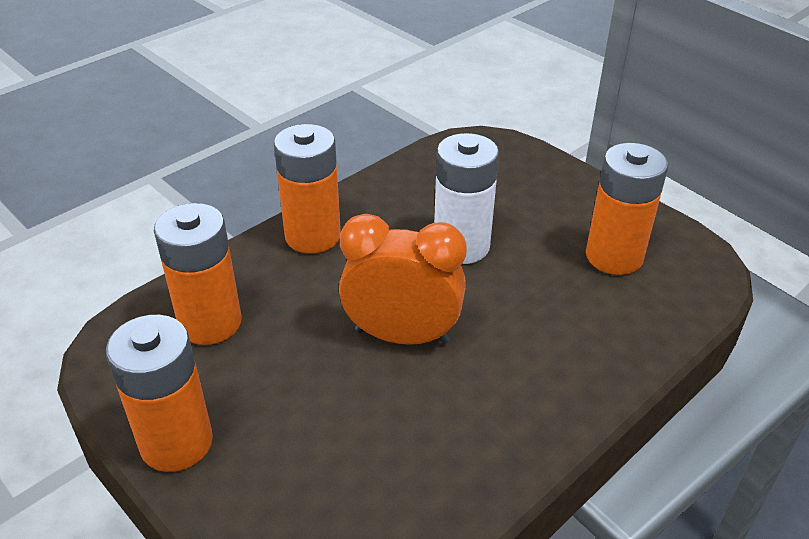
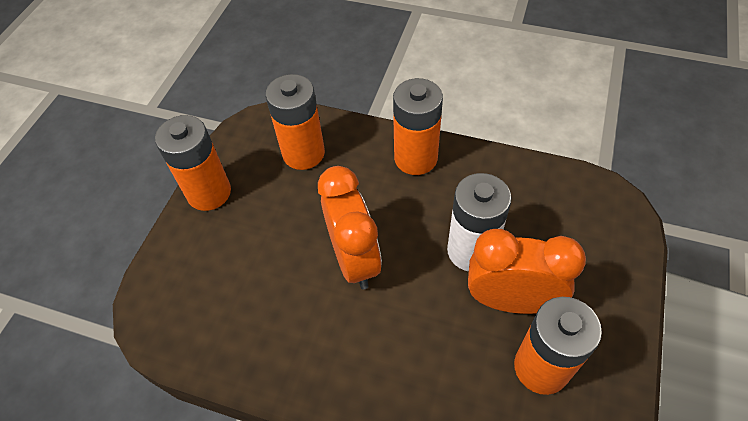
camera: 65 degrees right, 15 degrees up
none -> orange clock [468,229,586,314]

